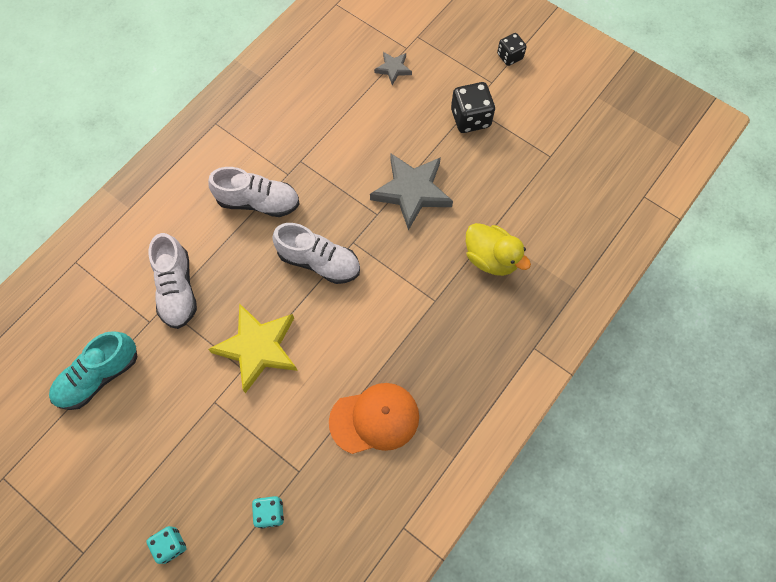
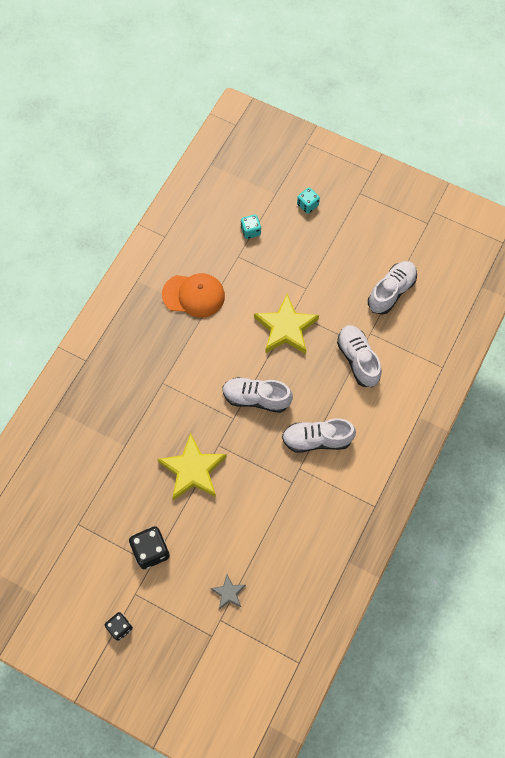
camera: 170 degrees right, 0 degrees up
turquoise shoe [49,331,137,410] -> white shoe [368,261,417,315]
orange cap [329,383,419,454] -> orange cap turned 150 degrees counterclockwise [162,273,225,318]
grey star [370,153,453,230] -> yellow star [157,433,227,500]
yellow duck [466,223,531,276] -> none

